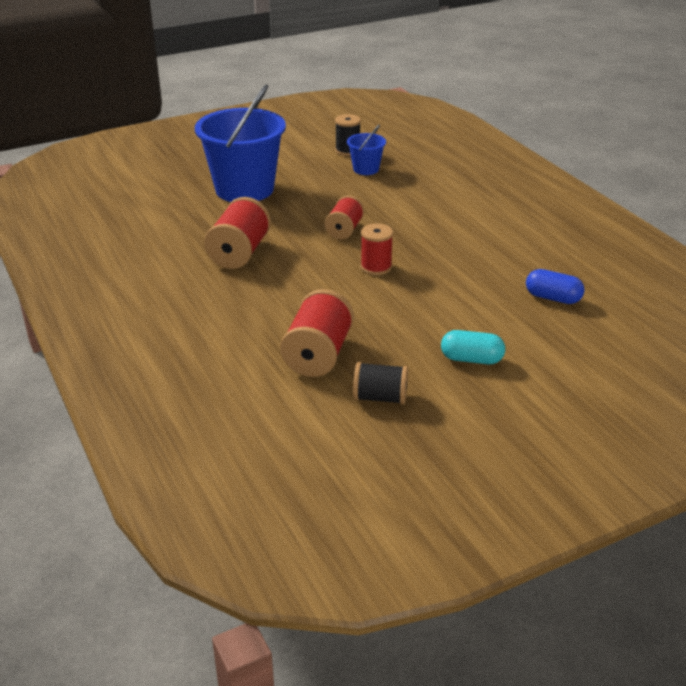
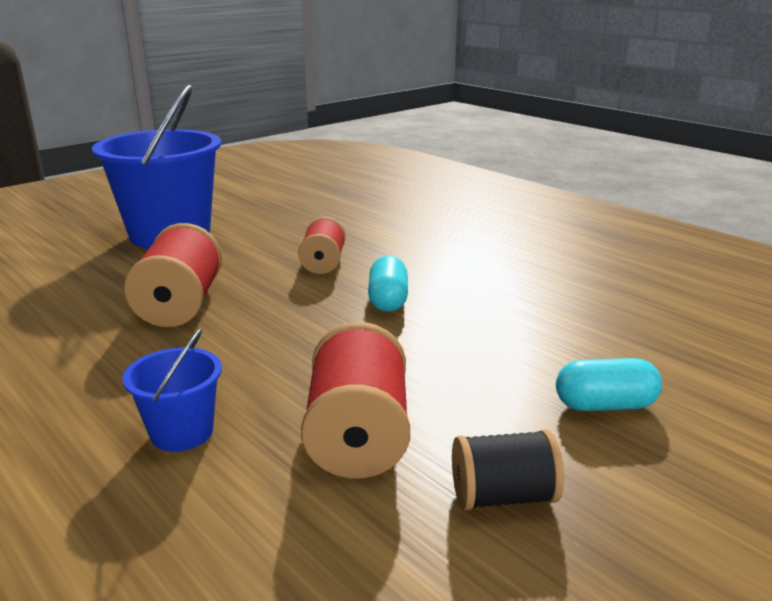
camera: 15 degrees left, 10 degrees down
black spool [335,114,361,156] -> none
blue bucket [347,124,386,175] -> blue bucket moved to [123,328,222,452]
red spool [361,224,393,275] -> turquoise capsule [368,256,408,312]
blue capsule [526,269,585,304] -> none

